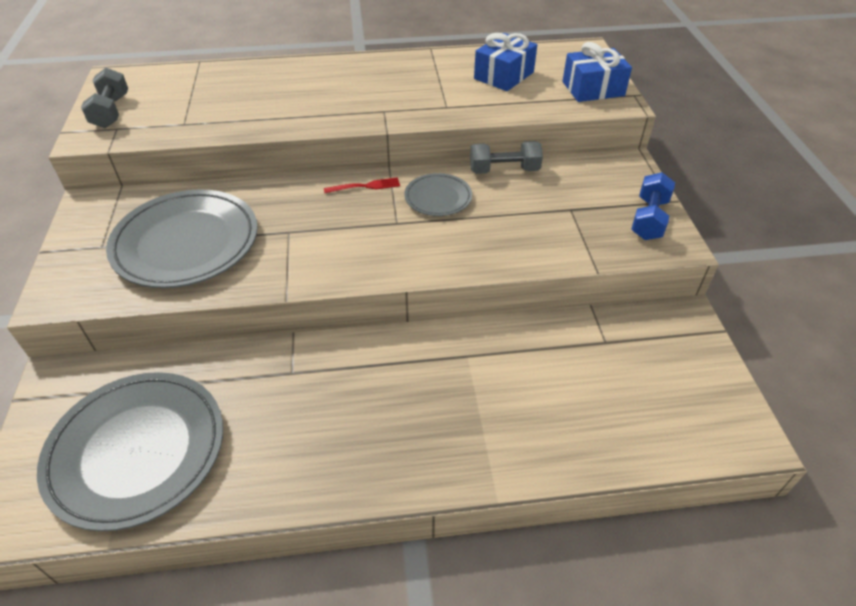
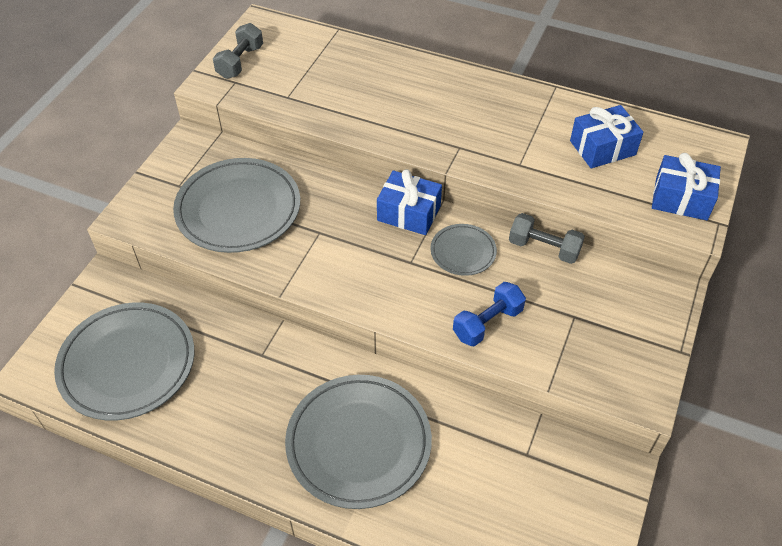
camera: 30 degrees right, 5 degrees up
red fork [324,177,400,193] -> blue gift [377,169,442,235]
blue dumbbell [631,172,675,240] -> blue dumbbell moved to [453,282,526,346]
none -> grey plate [285,375,432,509]

